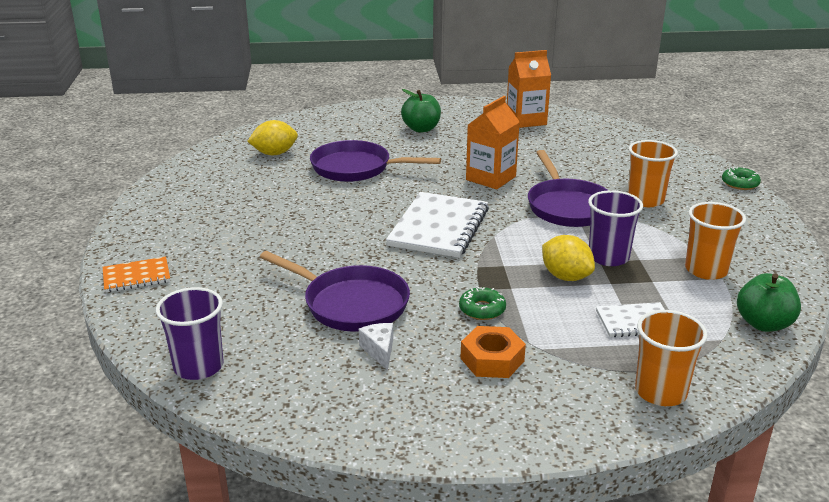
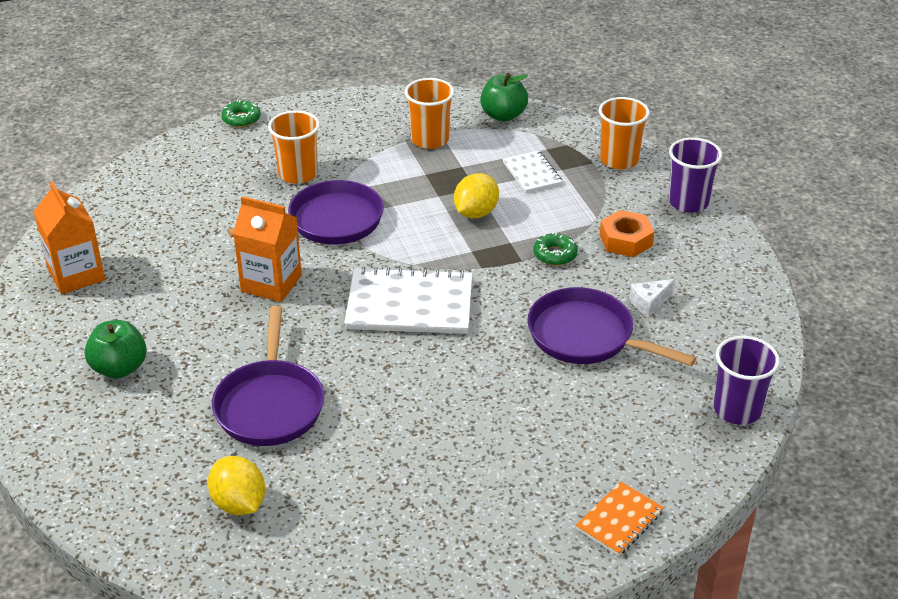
camera: 105 degrees left, 10 degrees up
orange notebook [103,257,170,293] -> orange notebook turned 75 degrees clockwise [575,482,664,556]
purple pan [260,251,410,332] -> purple pan turned 75 degrees counterclockwise [527,287,696,366]
purple cup [588,190,643,266] -> purple cup moved to [669,137,722,213]

